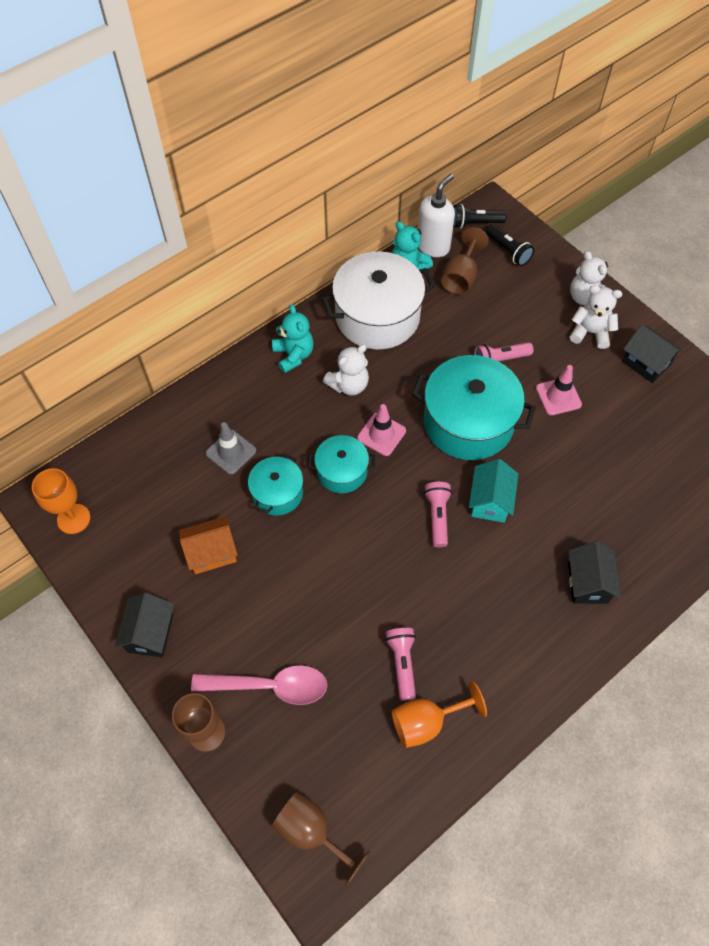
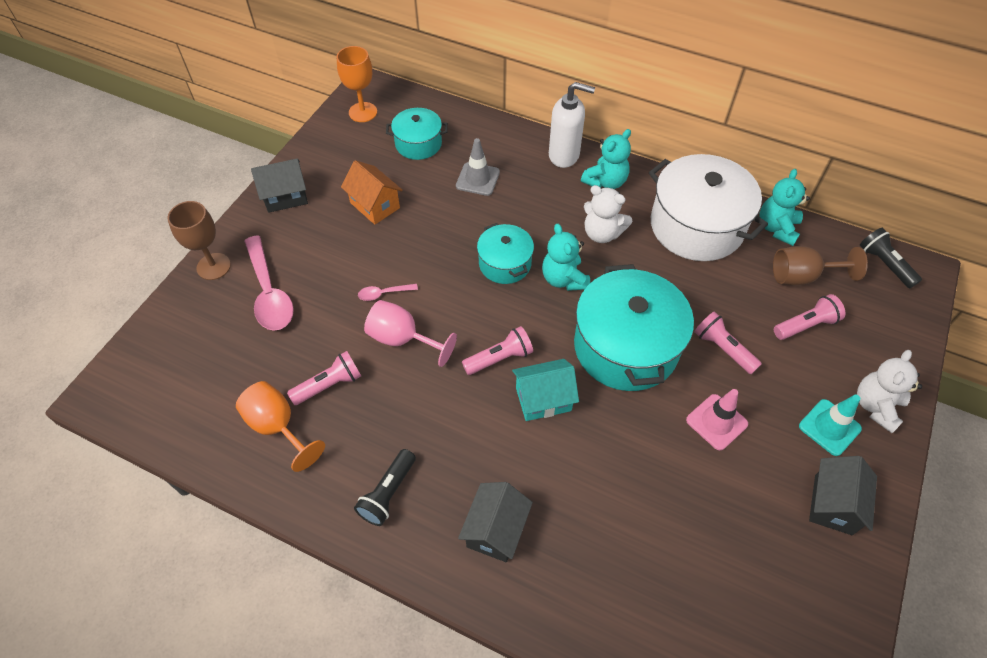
camera: 65 degrees right, 5 degrees down
turquoise pot [248,454,303,516] -> turquoise pot moved to [386,108,448,160]
brown goblet [272,792,370,887] -> none
pink traffic cone [357,404,406,456] -> turquoise teddy bear [542,224,590,291]
white soap dispenser [418,174,455,257] -> white soap dispenser moved to [549,82,595,168]
black flashlight [486,224,534,266] -> black flashlight moved to [354,449,416,526]
black house [568,541,621,604] -> black house turned 45 degrees counterclockwise [458,482,533,562]
white teddy bear [570,285,622,349] -> turquoise traffic cone [799,395,862,456]
none -> pink spoon [358,284,418,301]
none -> pink goblet [364,300,457,367]
none -> pink flashlight [774,294,846,340]

